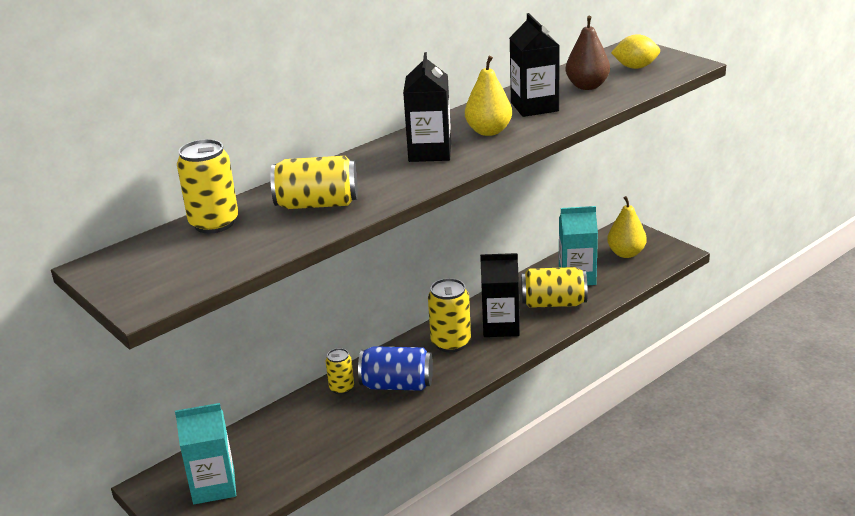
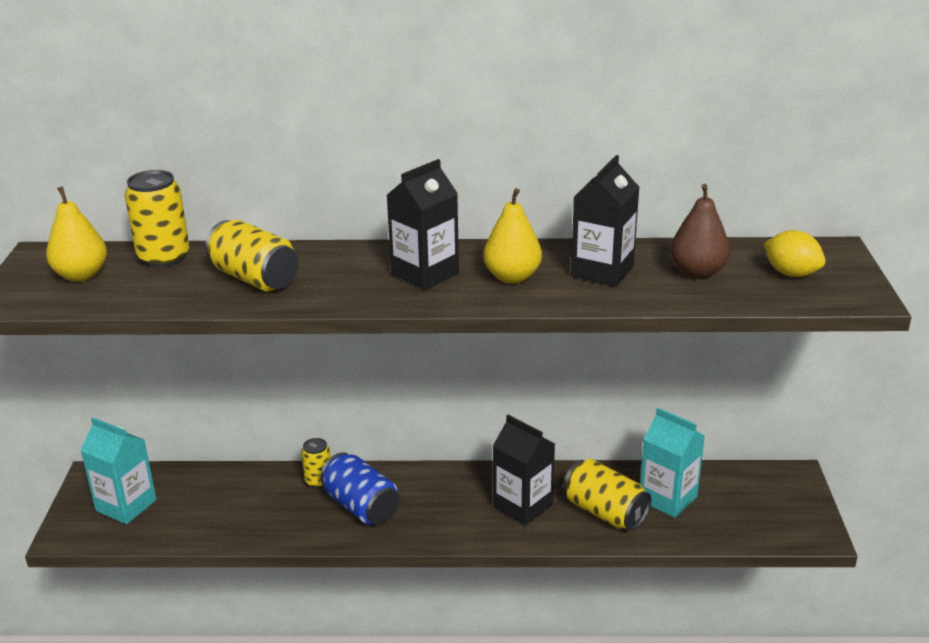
camera: 40 degrees right, 0 degrees up
yellow can [428,278,471,352] -> none
yellow pear [607,196,647,258] -> yellow pear moved to [46,186,107,282]

